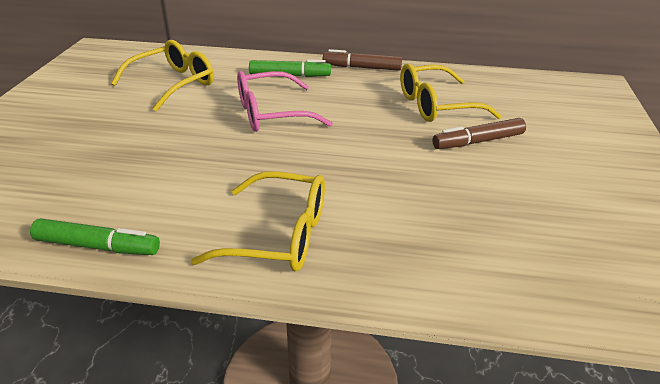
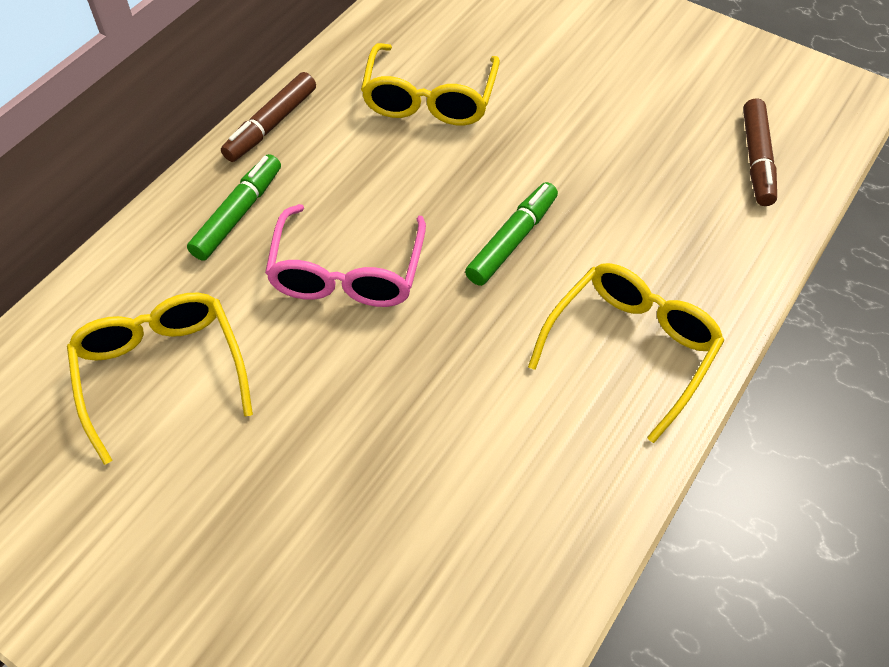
camera: 65 degrees left, 20 degrees up
green marker [30,219,160,255] -> green marker moved to [465,182,558,286]
brown marker [433,118,526,149] -> brown marker moved to [743,98,777,206]

